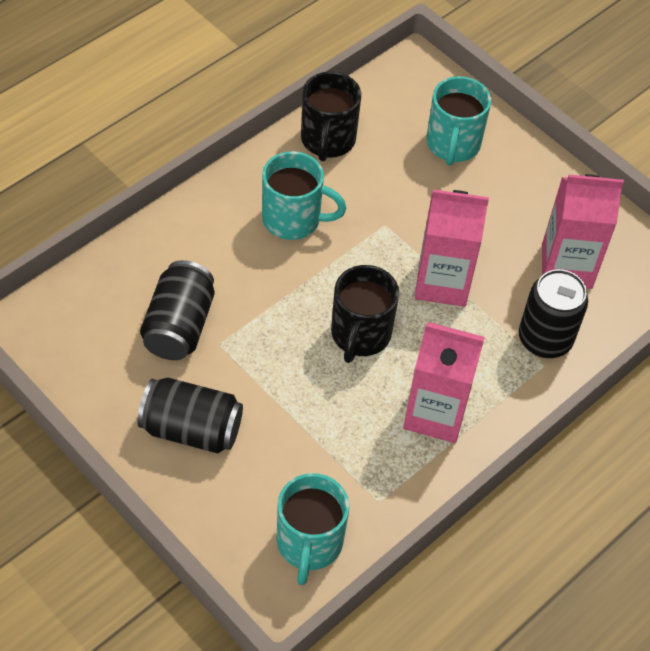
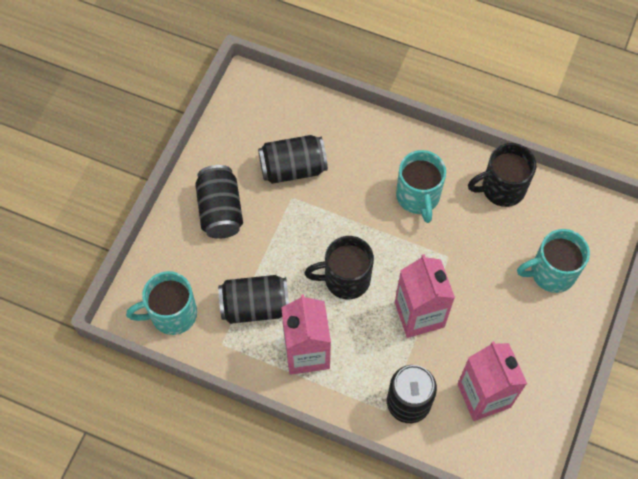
camera: 70 degrees right, 10 degrees up
none -> black can [218,275,289,324]

